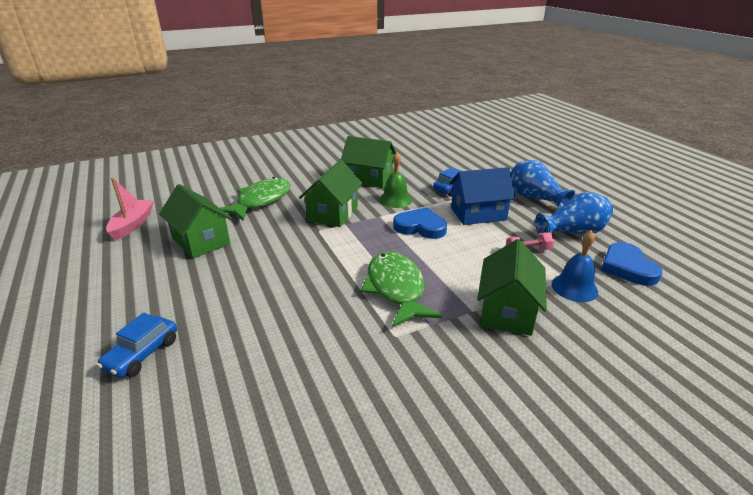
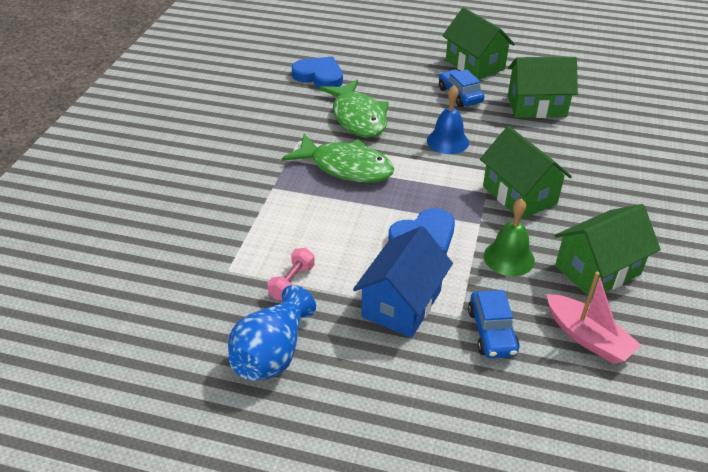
camera: 130 degrees right, 10 degrees up
blue car [97,313,177,378] -> blue car moved to [439,69,485,107]
pink boat [106,178,154,240] -> pink boat moved to [546,272,641,364]
green fish [220,177,290,221] -> green fish moved to [319,79,389,138]
green house [477,239,547,336] -> green house moved to [442,8,515,80]
blue vase [511,160,575,209] -> none
blue bell [552,230,598,302] -> blue bell moved to [427,85,469,154]
blue heart [601,242,662,286] -> blue heart moved to [292,57,343,88]

